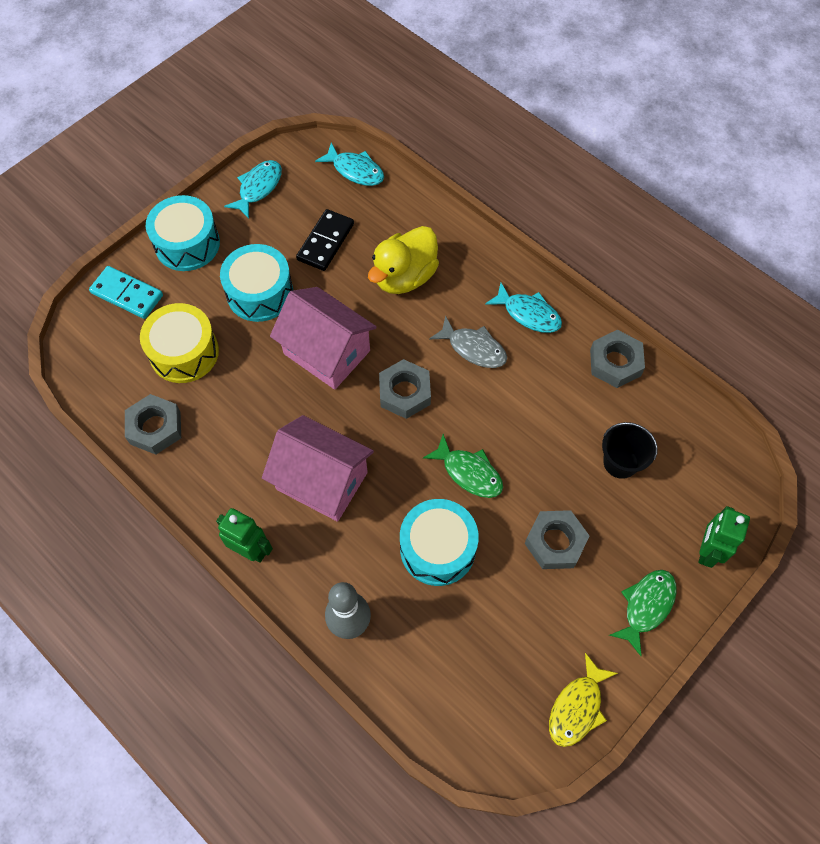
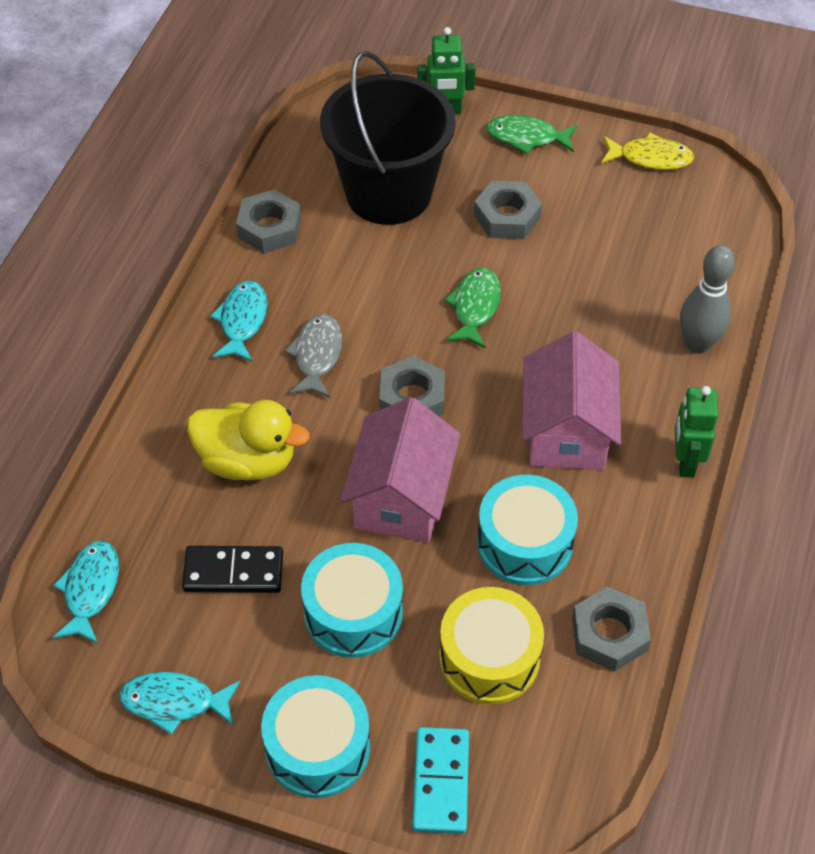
camera: 115 degrees left, 10 degrees down
turquoise drum [400,499,479,586] -> turquoise drum moved to [477,475,578,585]
black bucket [602,422,658,479] -> black bucket [320,51,456,225], size x2.24

